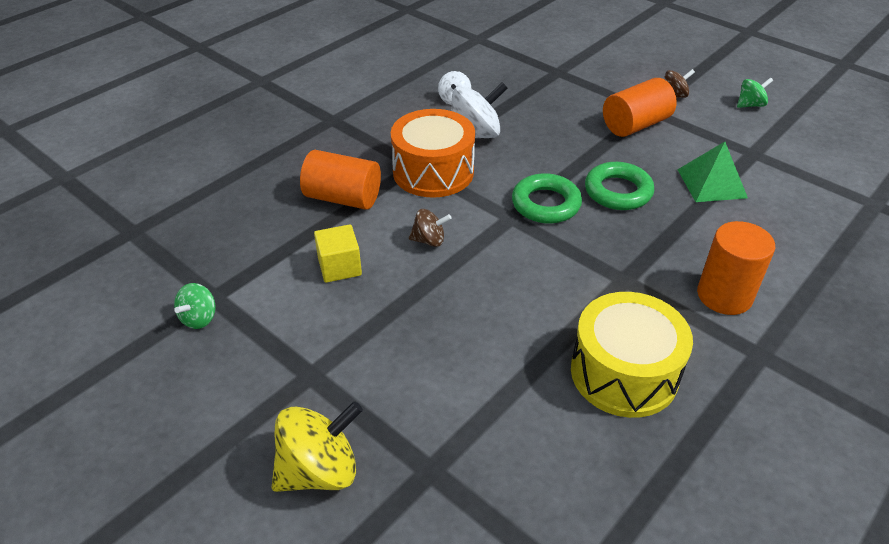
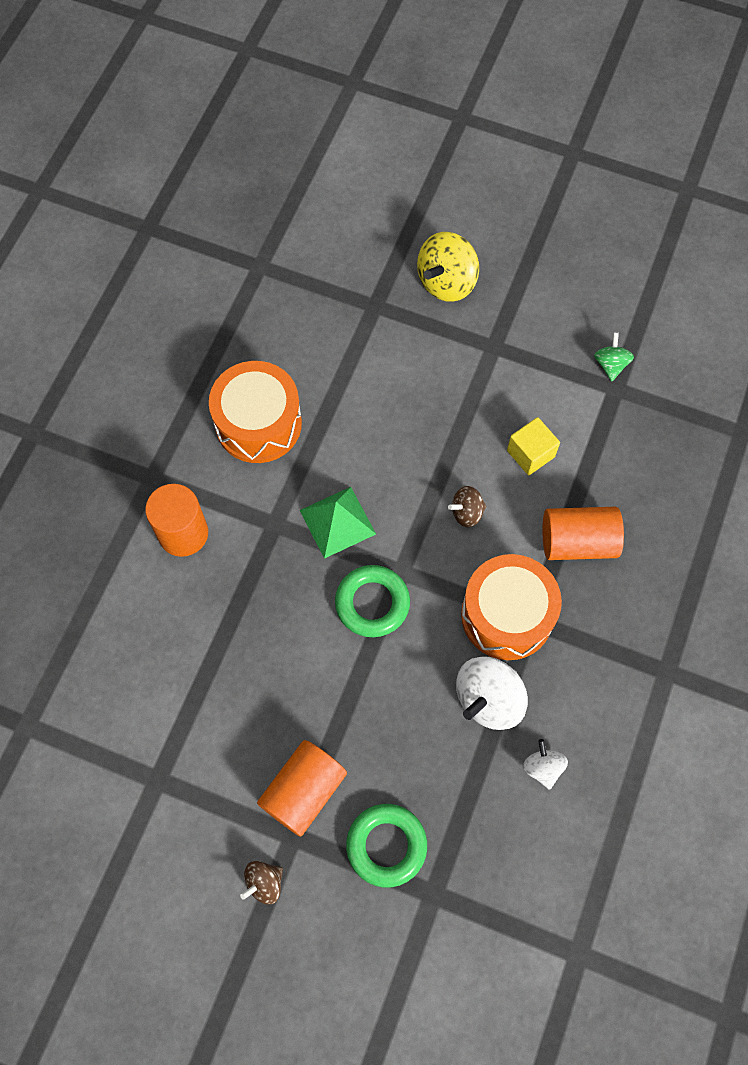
camera: 160 degrees right, 25 degrees up
yellow drum [571,292,693,418] -> orange drum [209,361,302,463]
green ring [585,162,654,210] -> green ring moved to [346,804,427,888]
green pyramid [677,142,748,202] -> green pyramid moved to [300,487,376,559]
green spinning top [737,77,773,108] -> none

